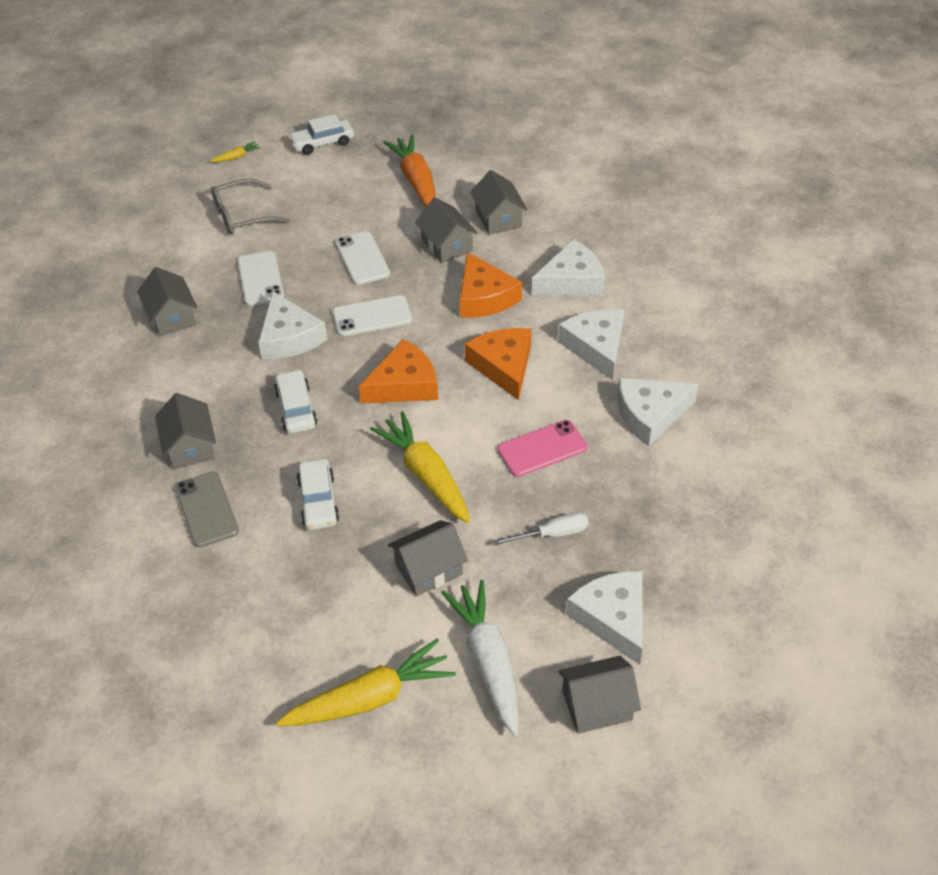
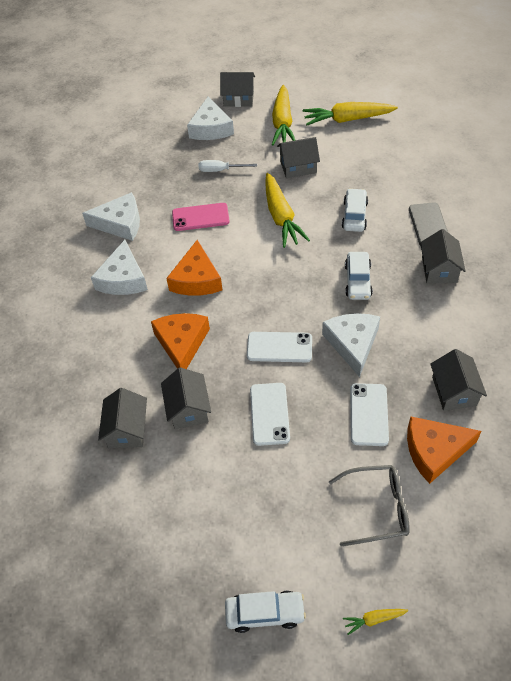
camera: 160 degrees left, 5 degrees up
orange cheese [359,339,438,404] -> orange cheese moved to [407,417,481,484]
orange carrot [383,135,436,207] -> none
white carrot [441,580,519,737] -> yellow carrot [272,85,295,146]
white cheese [532,239,605,296] -> none

